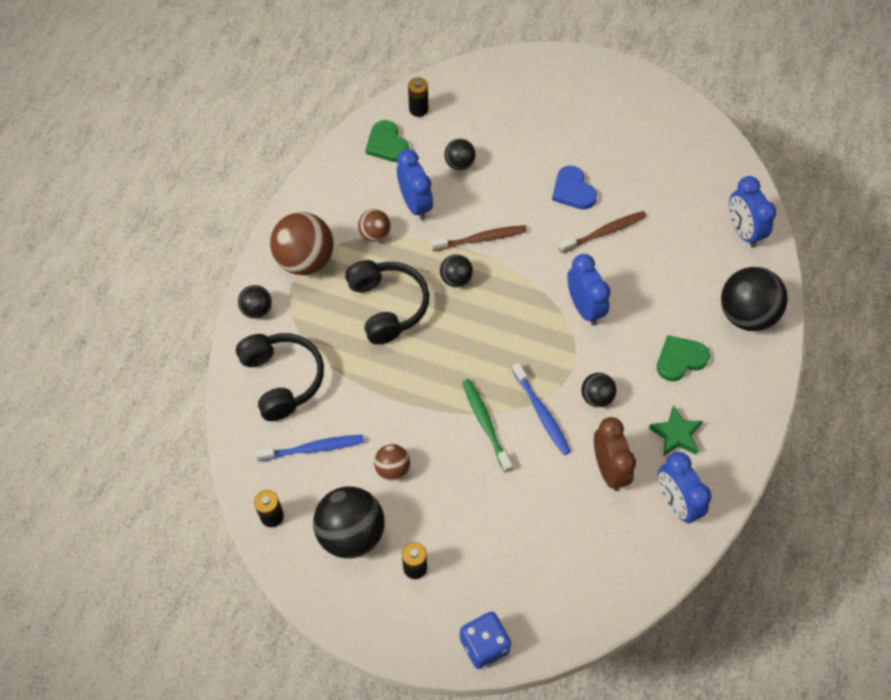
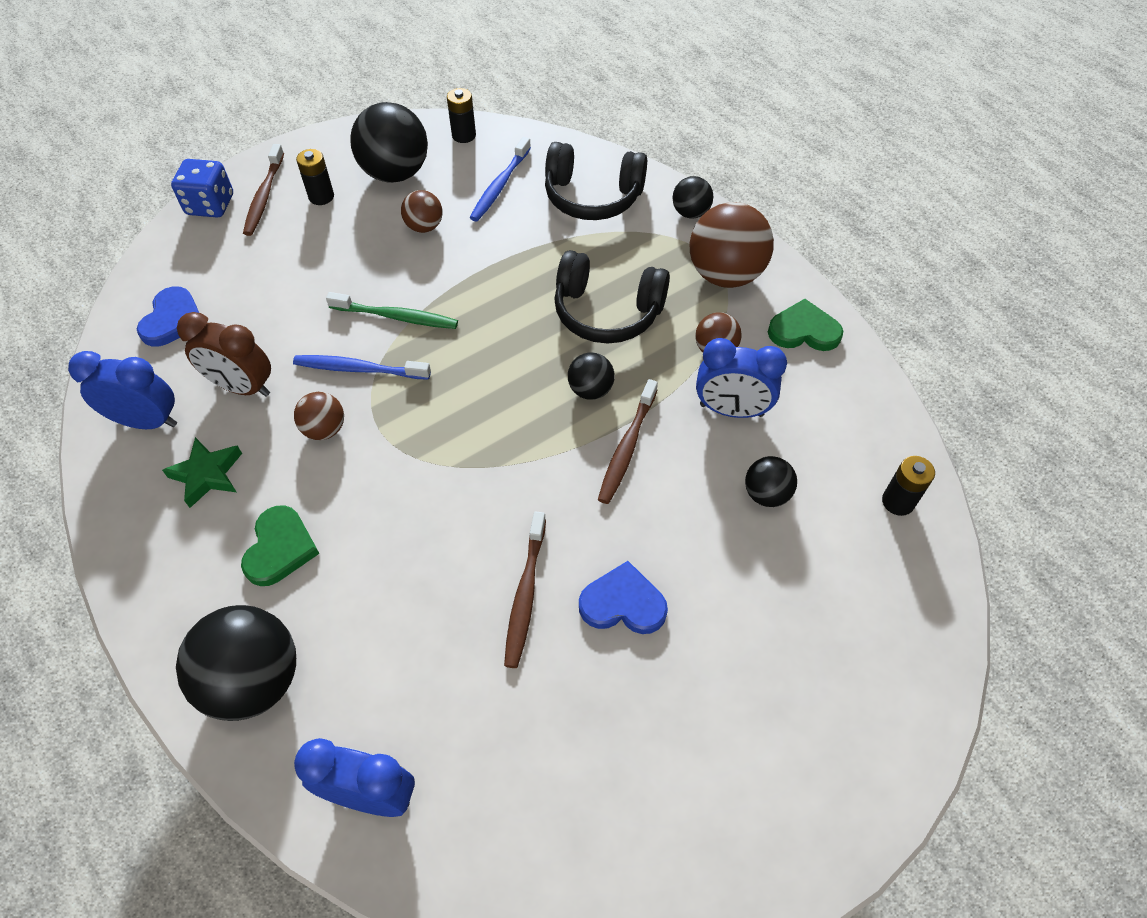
camera: 125 degrees right, 5 degrees down
green heart [365,120,409,162] -> green heart moved to [768,299,843,351]
blue clock [567,254,611,326] -> none
black ball [581,373,616,407] -> brown ball [294,392,344,440]
none -> blue heart [137,287,199,347]
none -> brown toothbrush [243,144,284,236]

